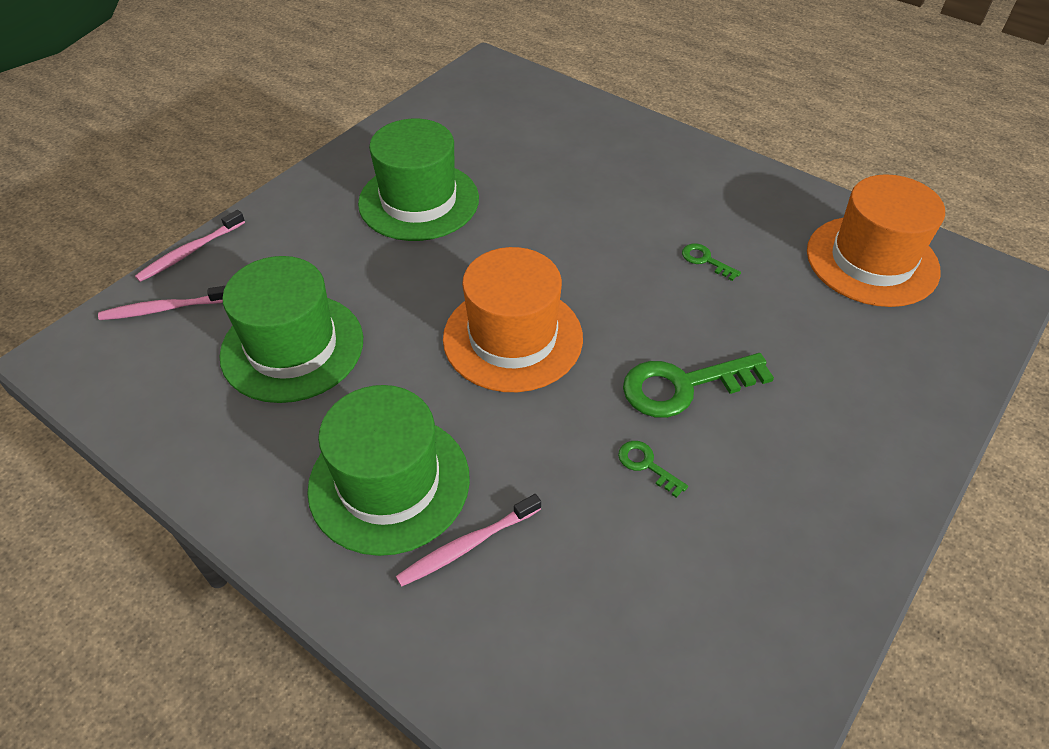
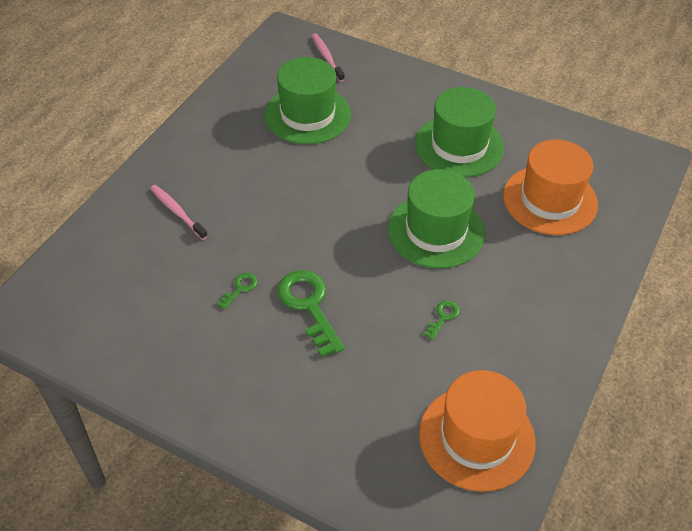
camera: 80 degrees right, 0 degrees up
pink toothbrush [135,210,245,282] -> none
green hat [307,385,470,556] -> green hat moved to [388,169,485,268]
orange hat [443,247,583,392] -> orange hat moved to [503,139,598,235]

